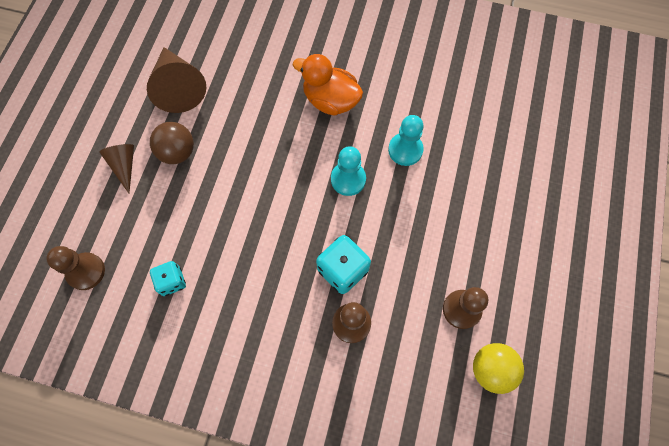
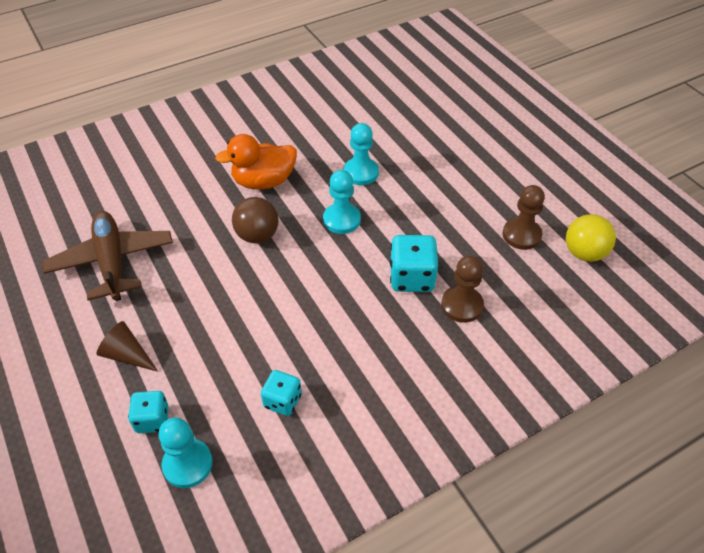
camera: 45 degrees left, 20 degrees down
brown pawn [46,246,105,290] -> turquoise pawn [158,417,213,488]
brown cone [147,47,206,113] -> brown plane [43,211,173,301]
brown ball [150,122,194,164] -> brown ball moved to [232,197,279,243]
none -> turquoise dice [128,391,169,433]

